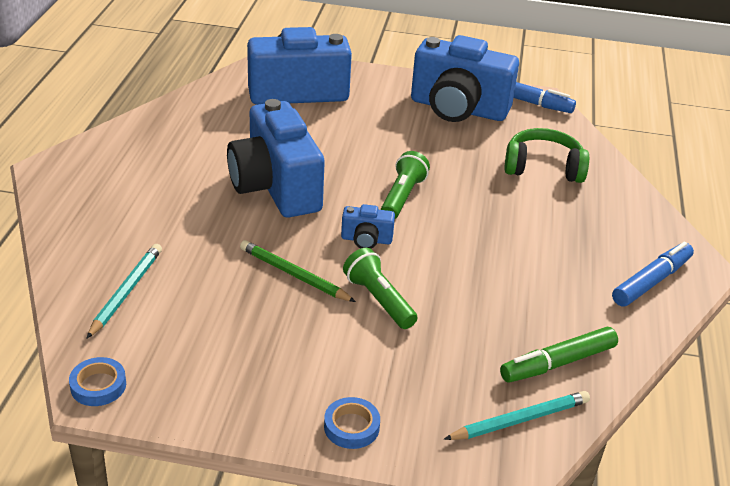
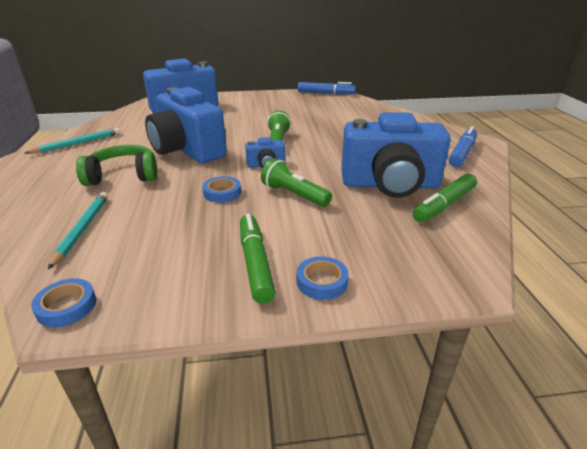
camera: 15 degrees left, 5 degrees down
green pencil [240,240,356,302] -> blue tape [202,176,241,203]
blue camera [411,35,519,122] -> blue camera moved to [341,112,451,198]
turquoise pencil [444,391,590,440] -> turquoise pencil moved to [25,128,120,154]
green headphones [504,128,589,183] -> green headphones moved to [76,145,157,186]
none -> green marker [240,214,276,304]

